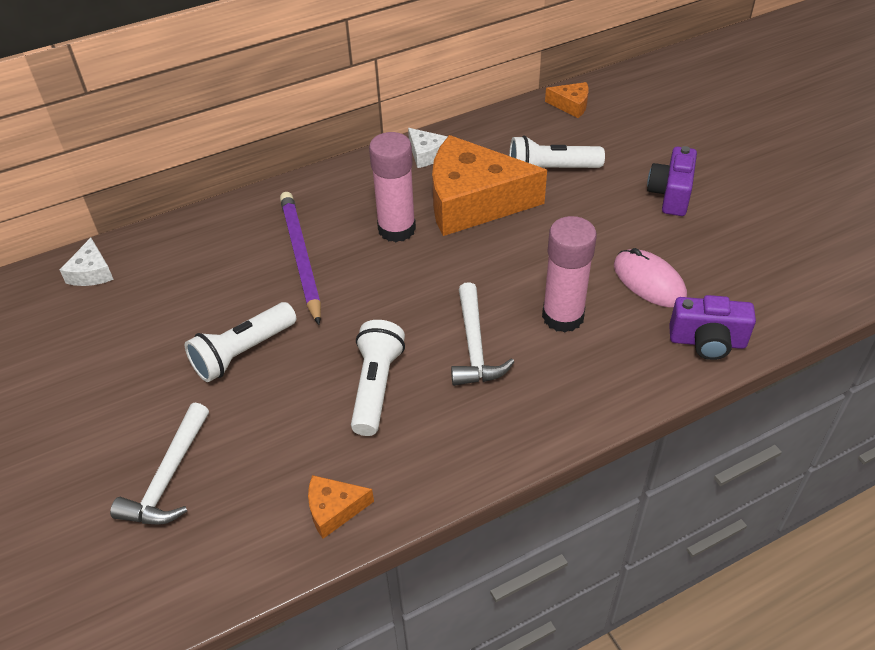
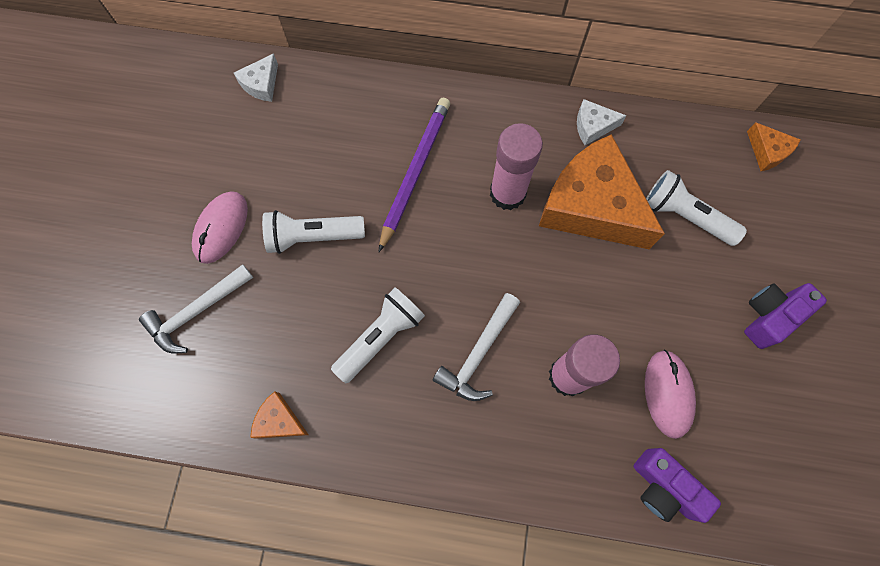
camera: 35 degrees right, 25 degrees up
white cheese [408,128,448,168] -> white cheese turned 90 degrees clockwise [577,99,627,145]
none -> pink mouse [192,191,248,264]

